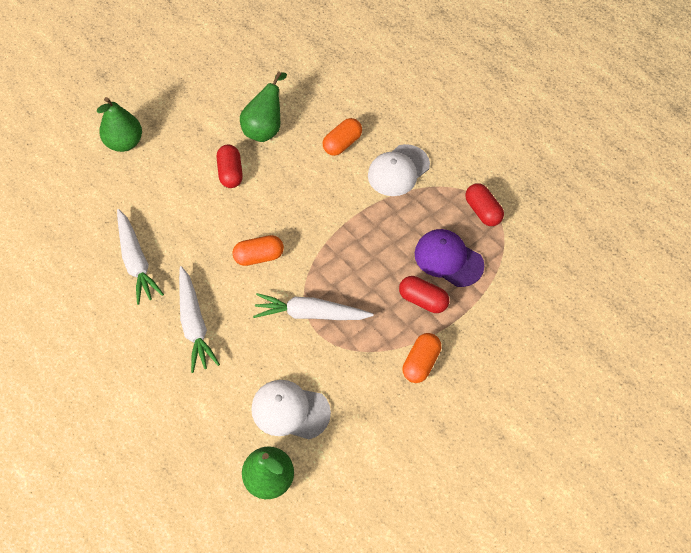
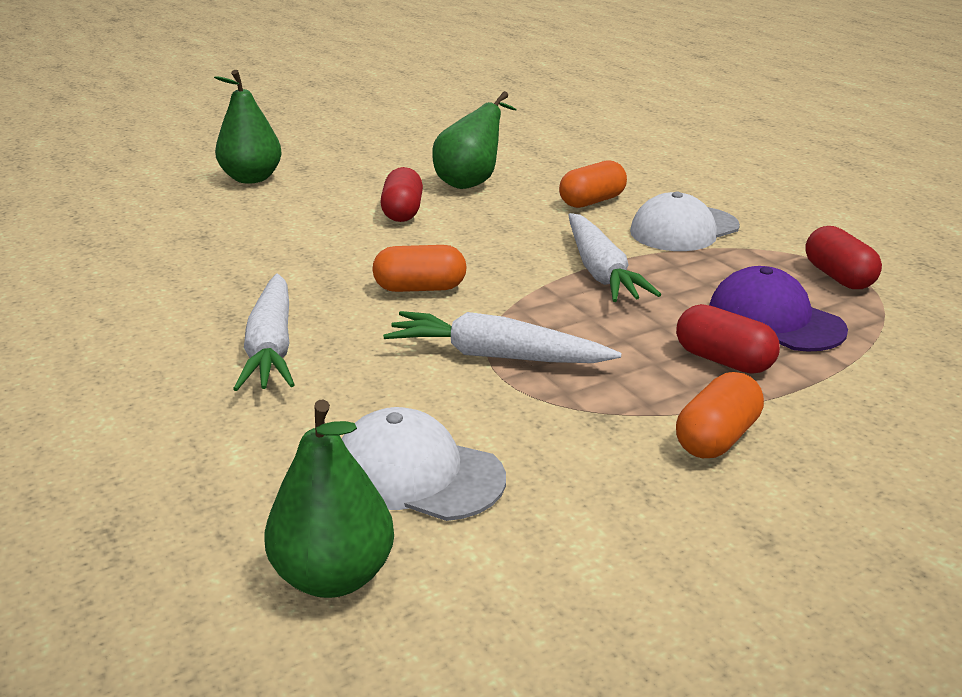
camera: 10 degrees right, 30 degrees down
white carrot [117,209,164,305] -> white carrot moved to [568,213,661,302]

